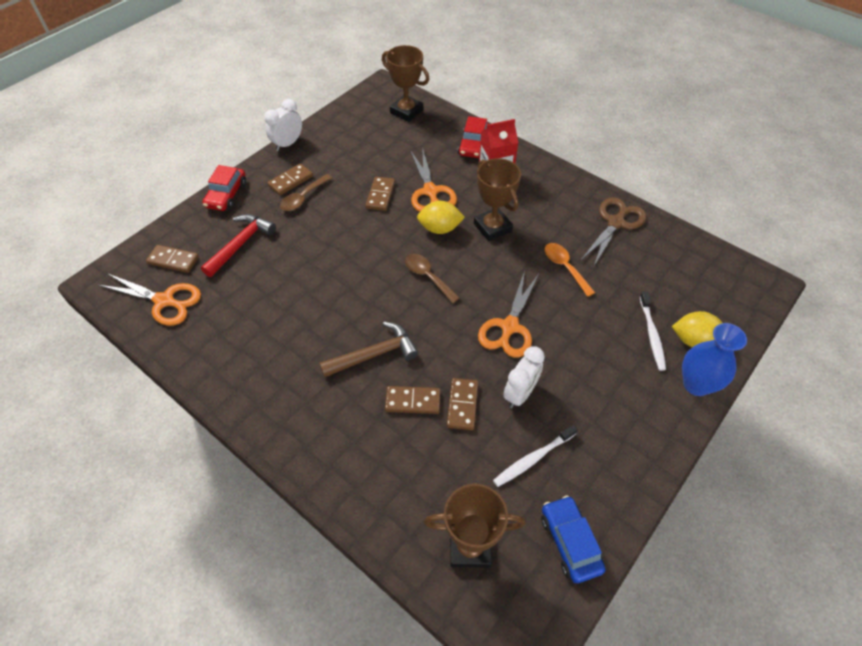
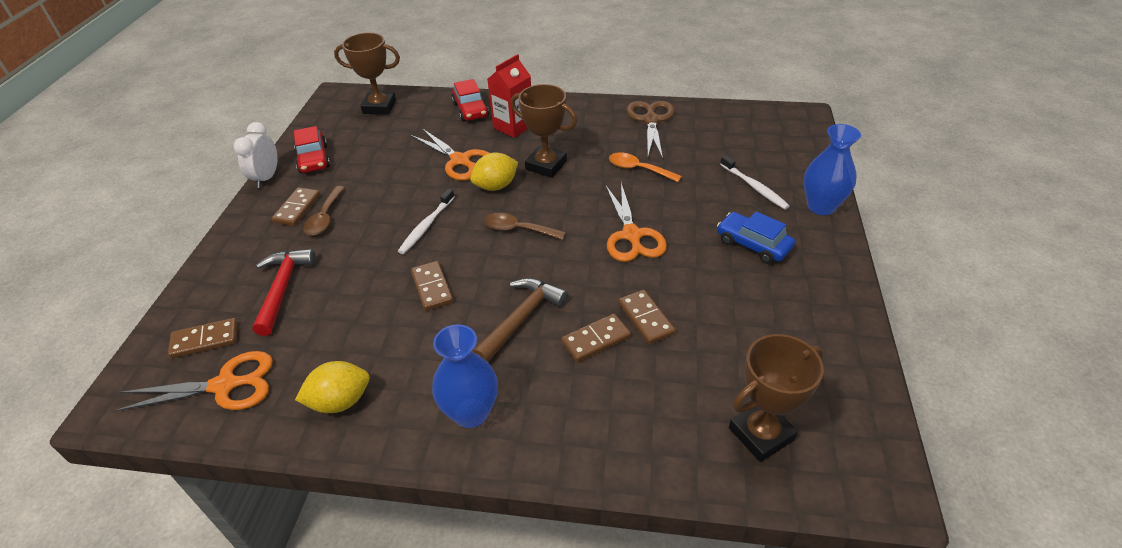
camera: 30 degrees left, 10 degrees down
red car [202,165,246,211] -> red car moved to [294,126,330,173]
brown domino [365,176,395,211] -> brown domino moved to [411,261,453,311]
white toothbrush [493,425,578,487] -> white toothbrush moved to [398,189,455,254]
white clock [503,346,545,408] -> none
blue car [541,495,605,583] -> blue car moved to [717,211,795,264]
yellow lemon [672,311,722,347] -> yellow lemon moved to [295,361,370,413]
none -> blue vase [432,324,498,428]

